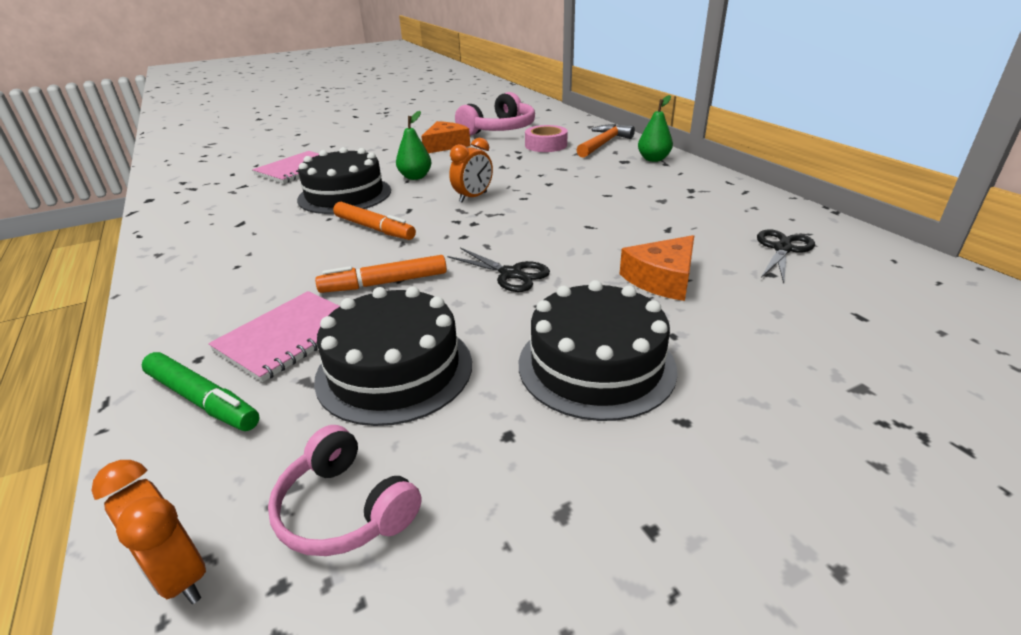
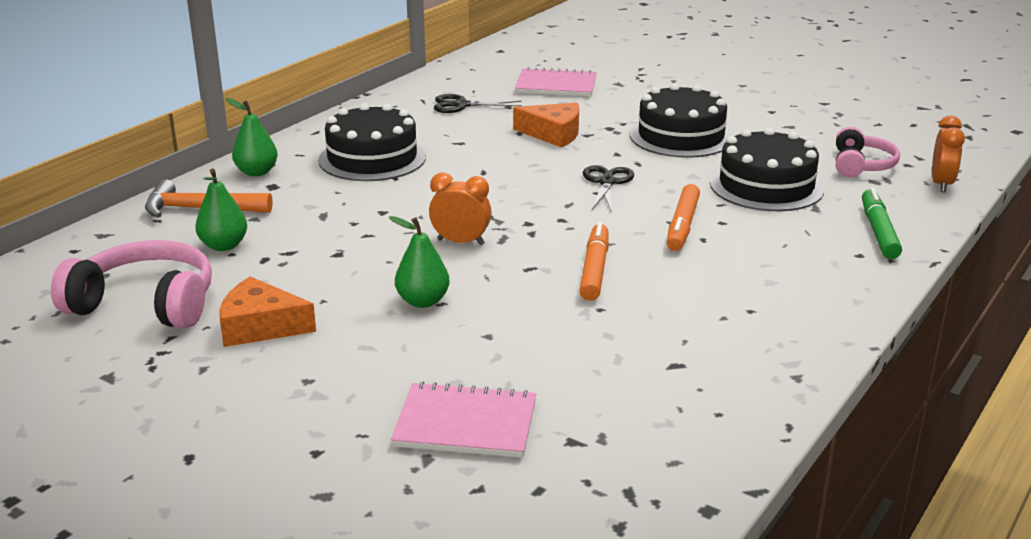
camera: 120 degrees left, 5 degrees down
pink notebook [208,291,340,382] -> pink notebook moved to [515,67,597,97]
black cake [297,147,391,214] -> black cake moved to [318,103,426,181]
orange marker [315,255,447,293] -> orange marker turned 60 degrees clockwise [667,184,700,251]
pink tape [525,125,568,152] -> green pear [195,168,247,251]

